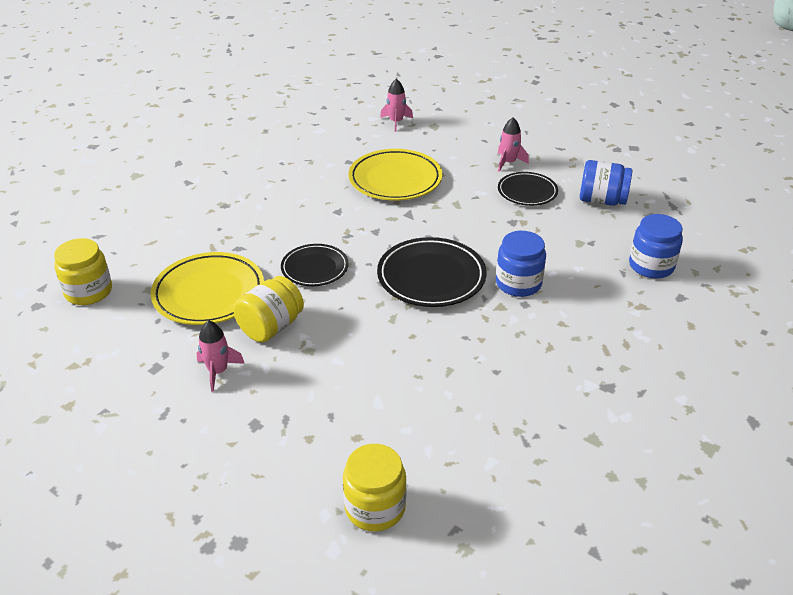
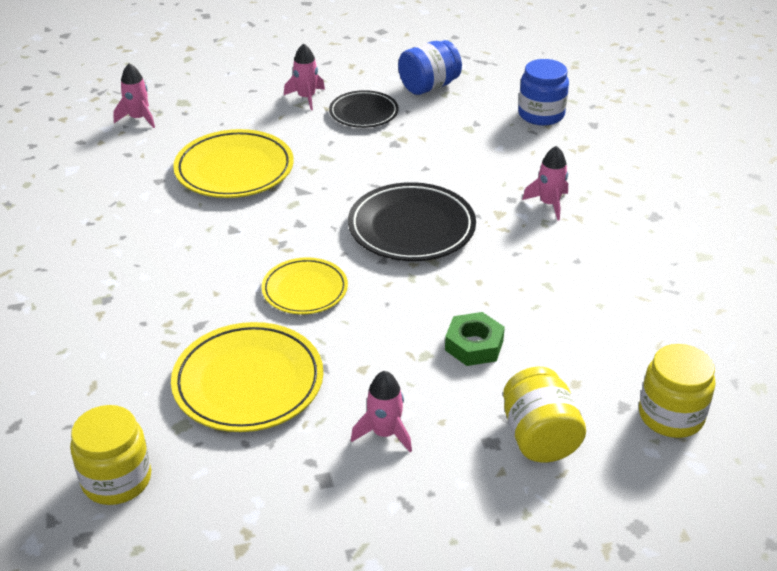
camera: 50 degrees left, 0 degrees up
yellow jar [233,276,304,342] -> yellow jar moved to [503,367,586,462]
black plate [281,244,349,286] -> yellow plate [262,257,348,314]
blue jar [496,231,546,297] -> none
none -> green nut [445,312,505,366]
none -> pink rocket [522,146,568,221]

